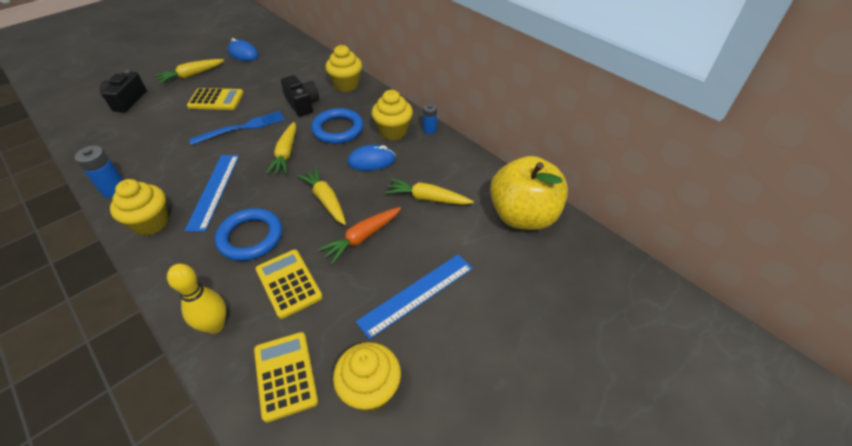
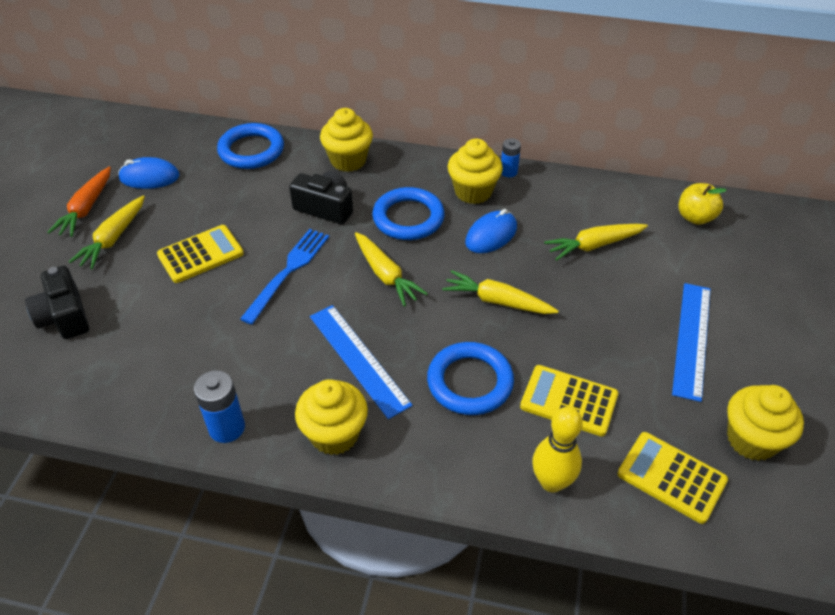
camera: 35 degrees left, 0 degrees up
orange carrot [318,207,401,264] -> orange carrot moved to [47,167,111,237]
yellow apple [490,156,568,230] -> yellow apple [678,183,727,225], size x0.50
none -> blue ring [217,123,284,169]

